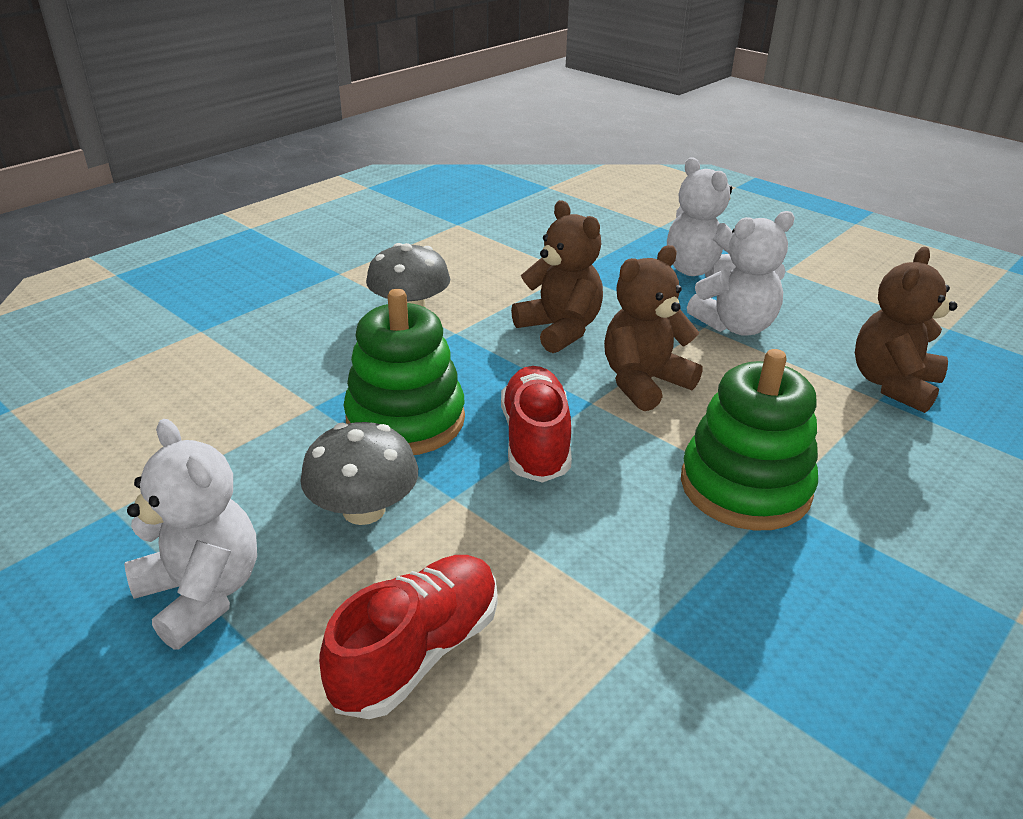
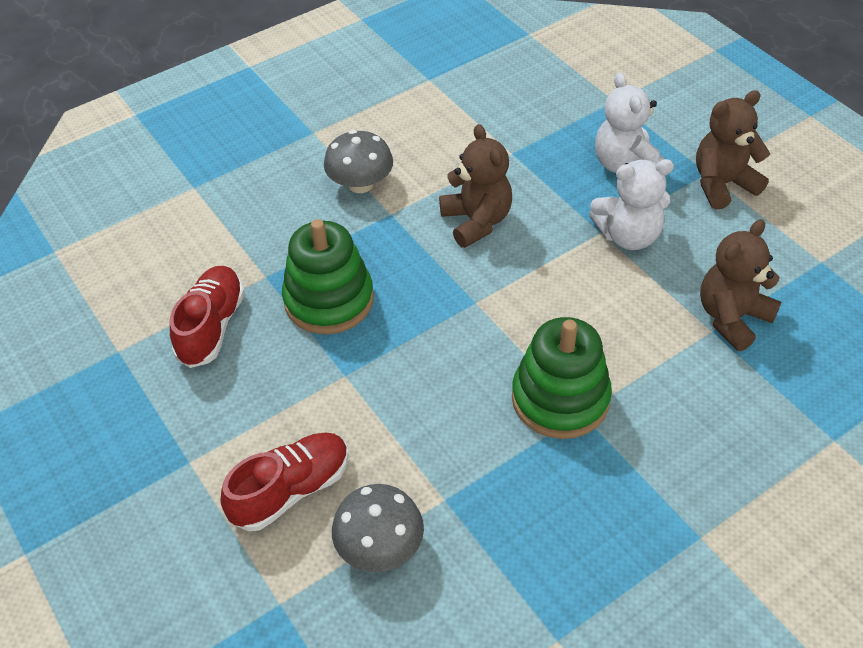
camera: 15 degrees right, 15 degrees up
white teddy bear [124,419,257,649] -> none
grey mushroom [300,422,418,525] -> grey mushroom moved to [332,484,424,572]
red shoe [501,366,572,483] -> red shoe moved to [170,266,245,368]
brown teddy bear [604,245,702,411] -> brown teddy bear moved to [696,90,770,210]

